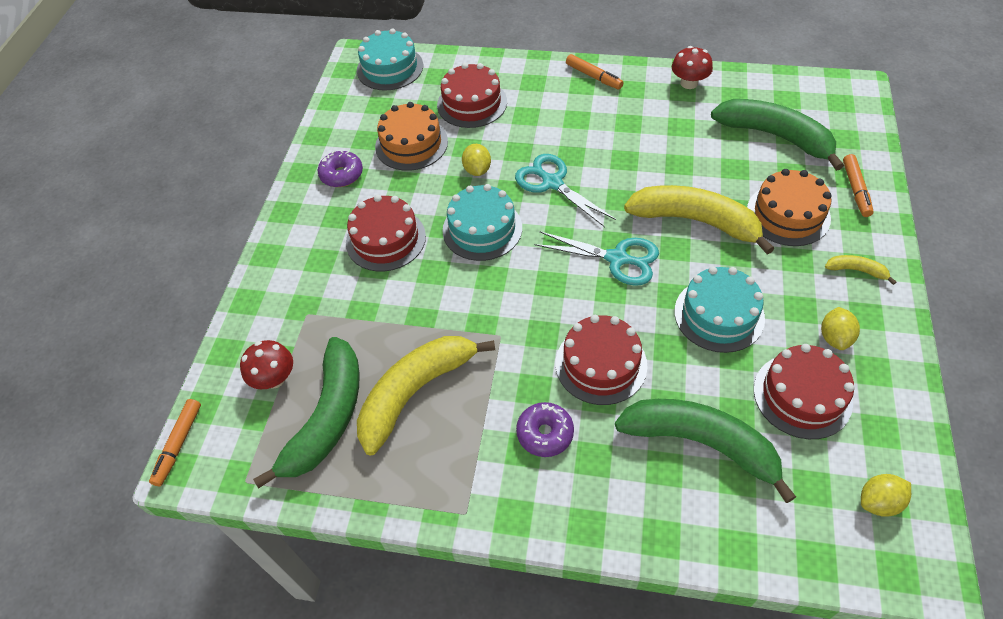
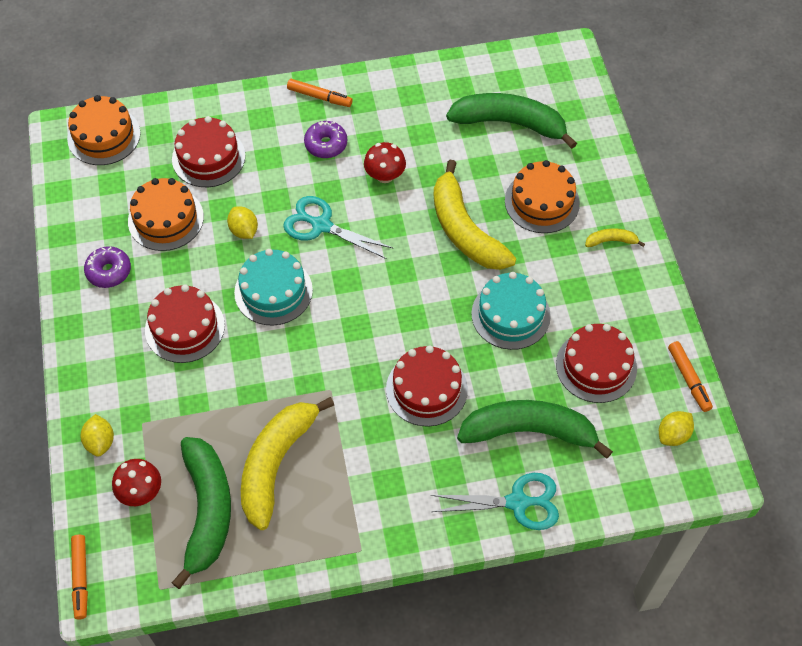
camera: 25 degrees left, 5 degrees up
turquoise cake [357,28,423,91] -> orange cake [67,95,141,165]
purple donut [516,402,574,457] -> purple donut moved to [304,121,347,158]
turquoise scissors [535,231,659,286] -> turquoise scissors moved to [431,473,559,530]
yellow banana [624,185,775,255] -> yellow banana turned 120 degrees counterclockwise [434,160,516,270]
red mushroom [672,46,713,89] -> red mushroom moved to [364,142,406,183]
yellow lemon [821,307,860,350] -> yellow lemon moved to [80,414,114,457]
orange marker [843,154,874,217] -> orange marker moved to [668,341,713,412]

